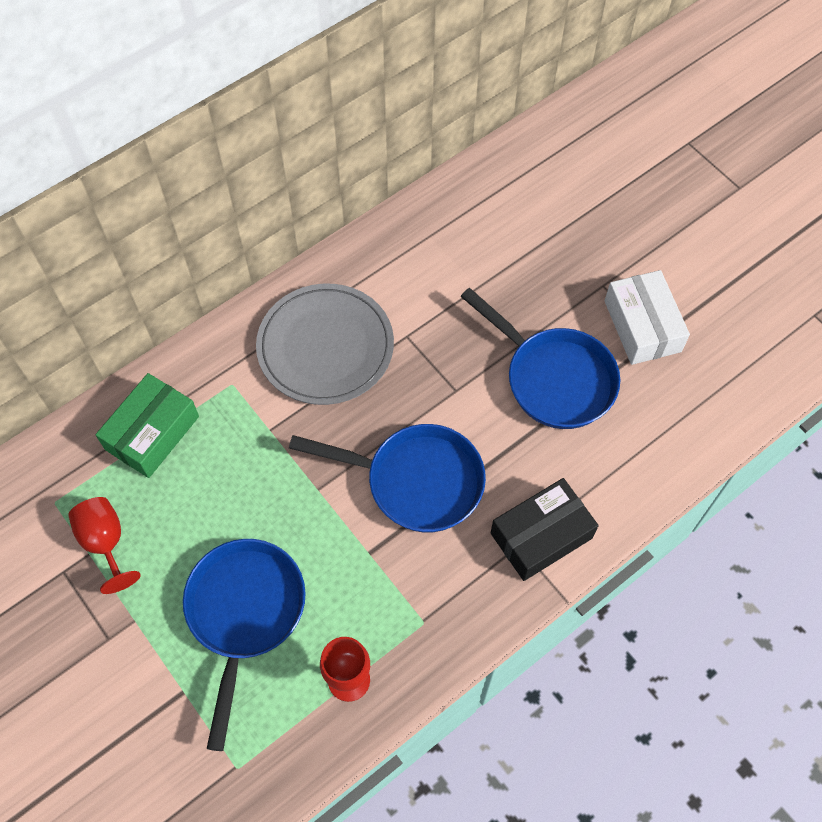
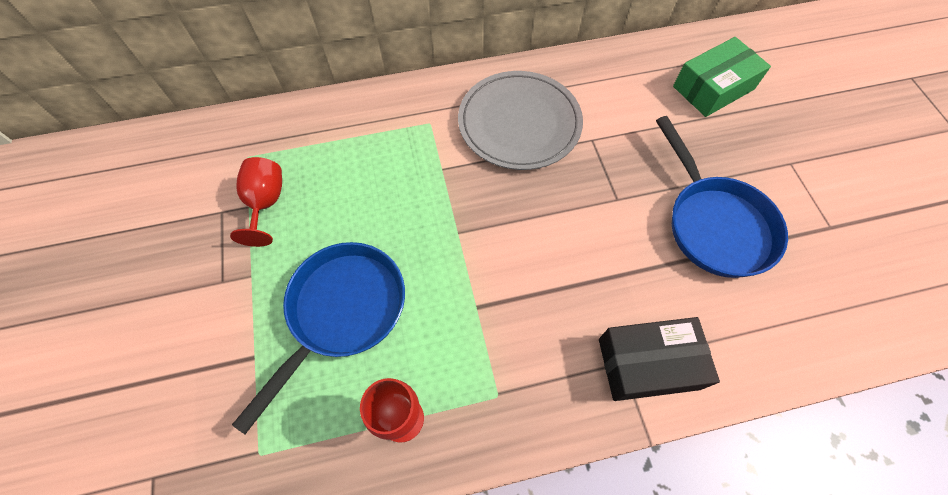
camera: 25 degrees right, 0 degrees up
green box [96,373,199,478] -> green box moved to [673,37,771,117]
blue pan [289,424,486,533] -> none
white box [605,270,690,365] -> none

